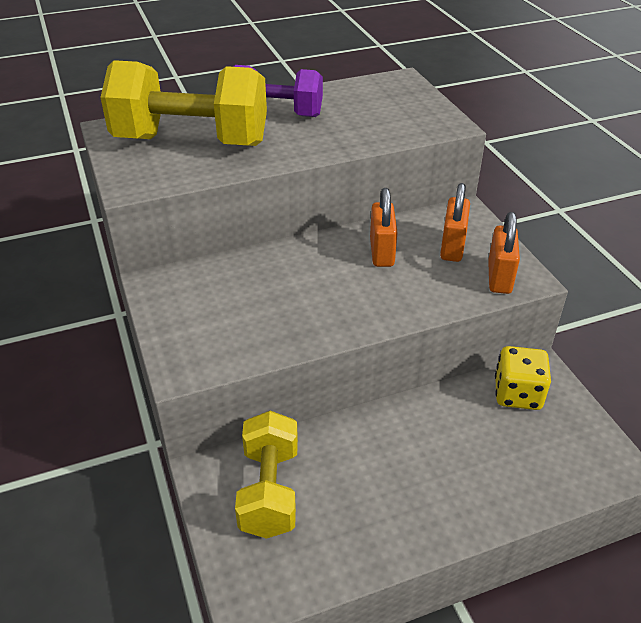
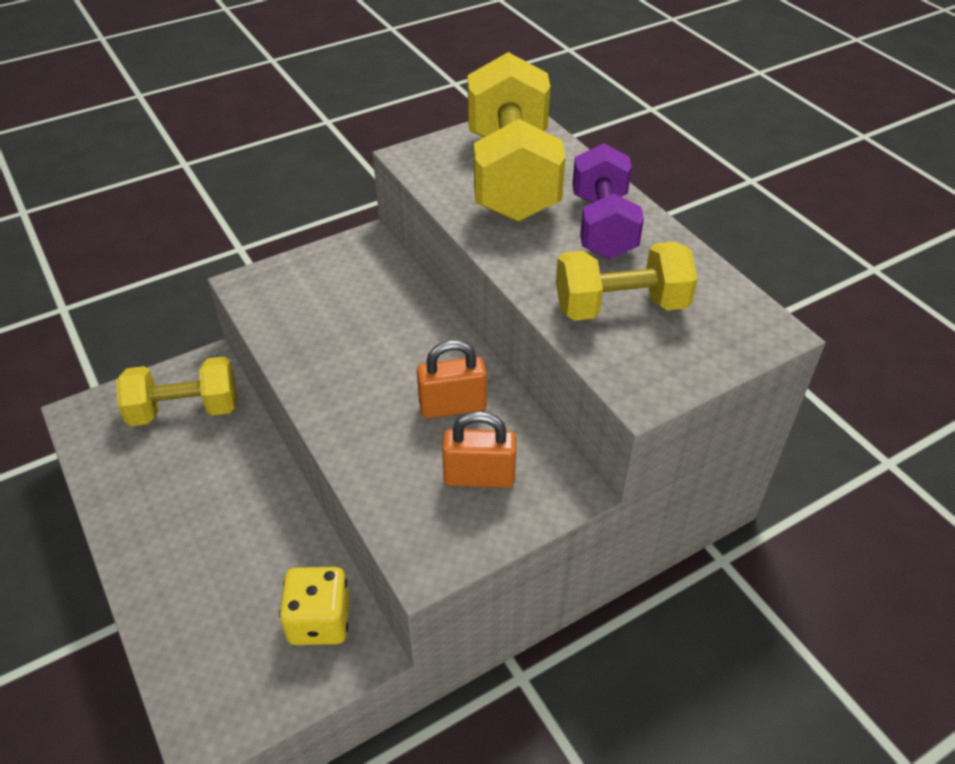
camera: 80 degrees right, 5 degrees up
orange padlock [488,212,520,294] -> none
none -> yellow dumbbell [556,242,698,321]

